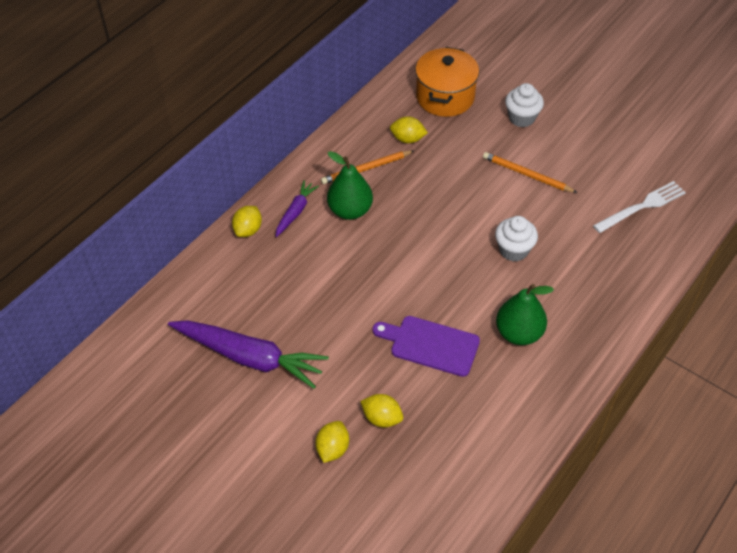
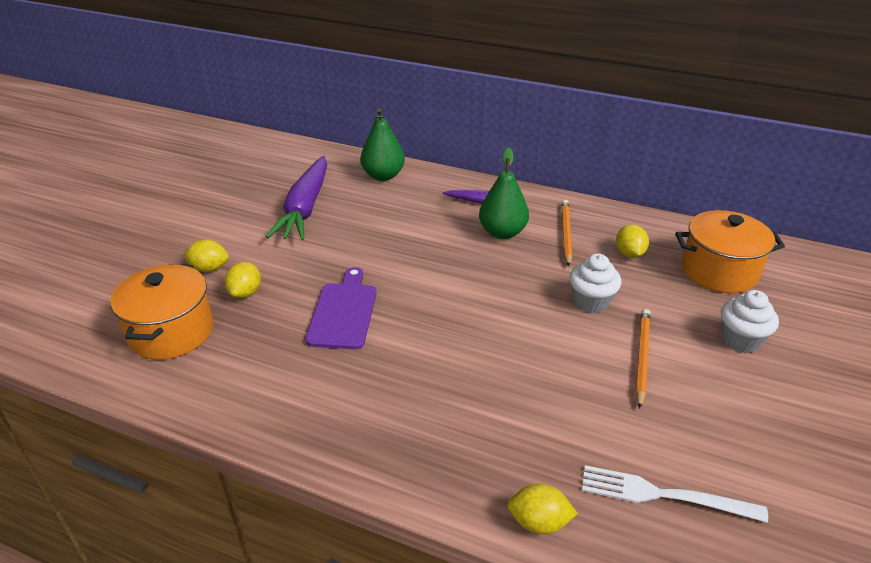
camera: 75 degrees right, 15 degrees down
yellow lemon [232,206,262,237] -> yellow lemon moved to [507,484,578,534]
orange pencil [321,150,415,184] -> orange pencil turned 45 degrees clockwise [561,200,572,266]
white cupcake [495,216,538,262] -> white cupcake moved to [569,254,621,313]
green pear [496,284,554,345] -> green pear moved to [360,109,405,181]
white fork [593,181,686,233] -> white fork turned 150 degrees clockwise [582,465,768,523]
none -> orange pot [110,264,213,360]

